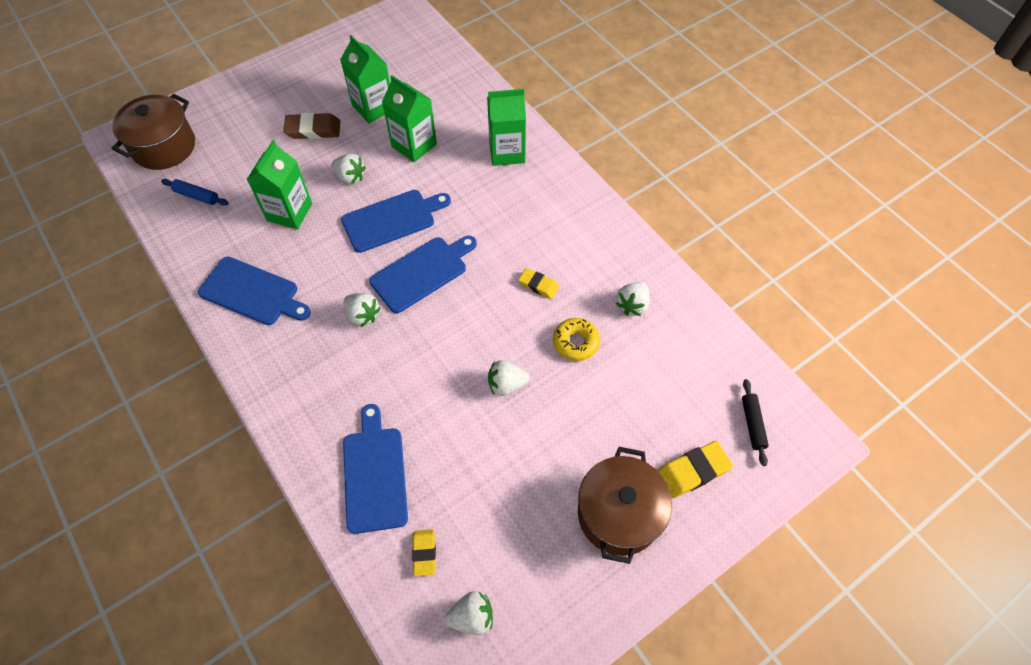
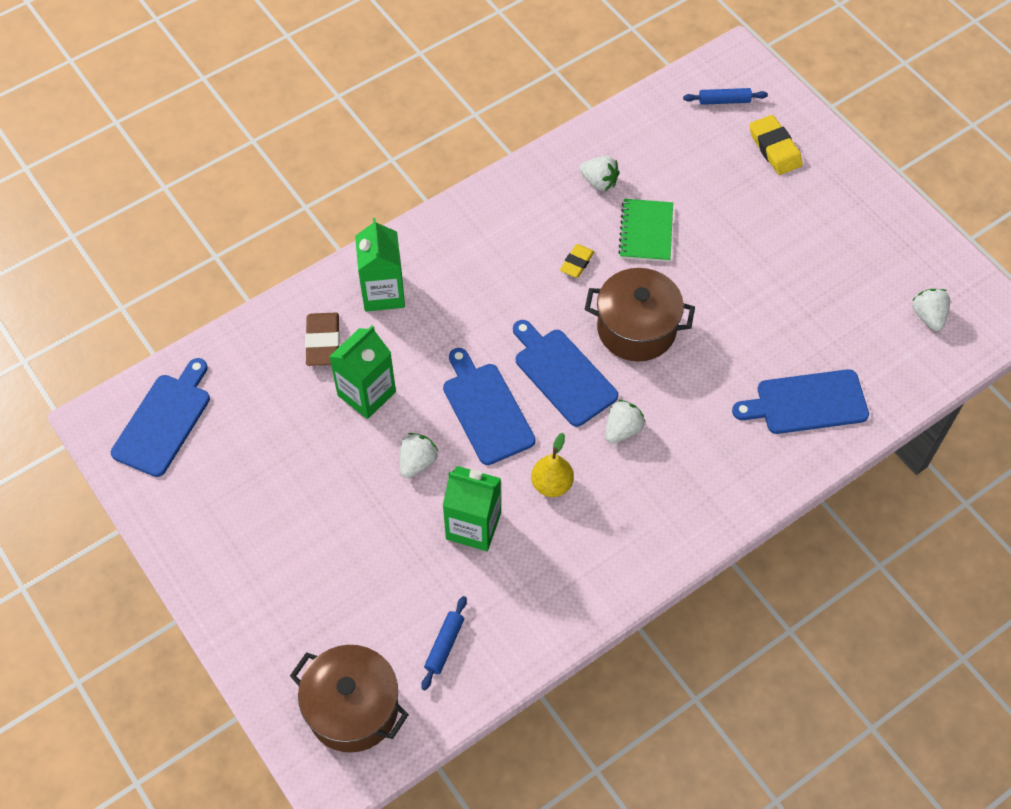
camera: 90 degrees left, 0 degrees up
blue cutting board [198,257,311,325] -> blue cutting board moved to [111,358,210,477]
brown eraser [283,113,340,139] -> brown eraser moved to [305,312,340,366]
green carton [340,35,390,123] -> none
yellow eraser [412,529,436,576] -> none
white strawberry [488,360,530,396] -> none
yellow donut [553,318,600,361] -> green notebook [618,199,673,262]
brown pot [578,447,672,564] -> brown pot moved to [585,268,695,362]
black rolling pin [742,379,769,466] -> blue rolling pin [683,88,768,105]
none -> yellow pear [531,433,574,497]

